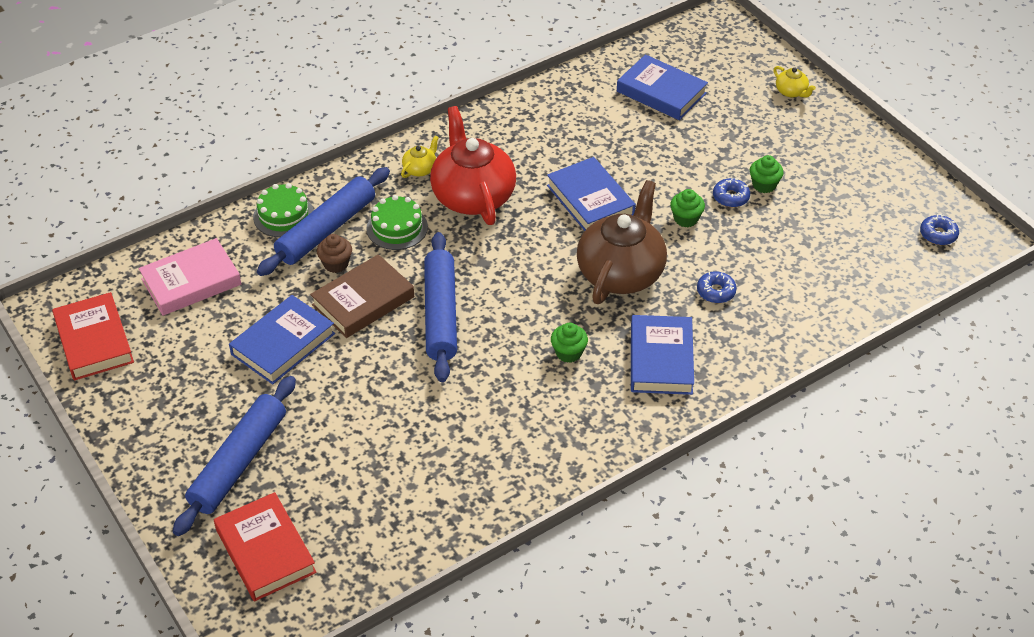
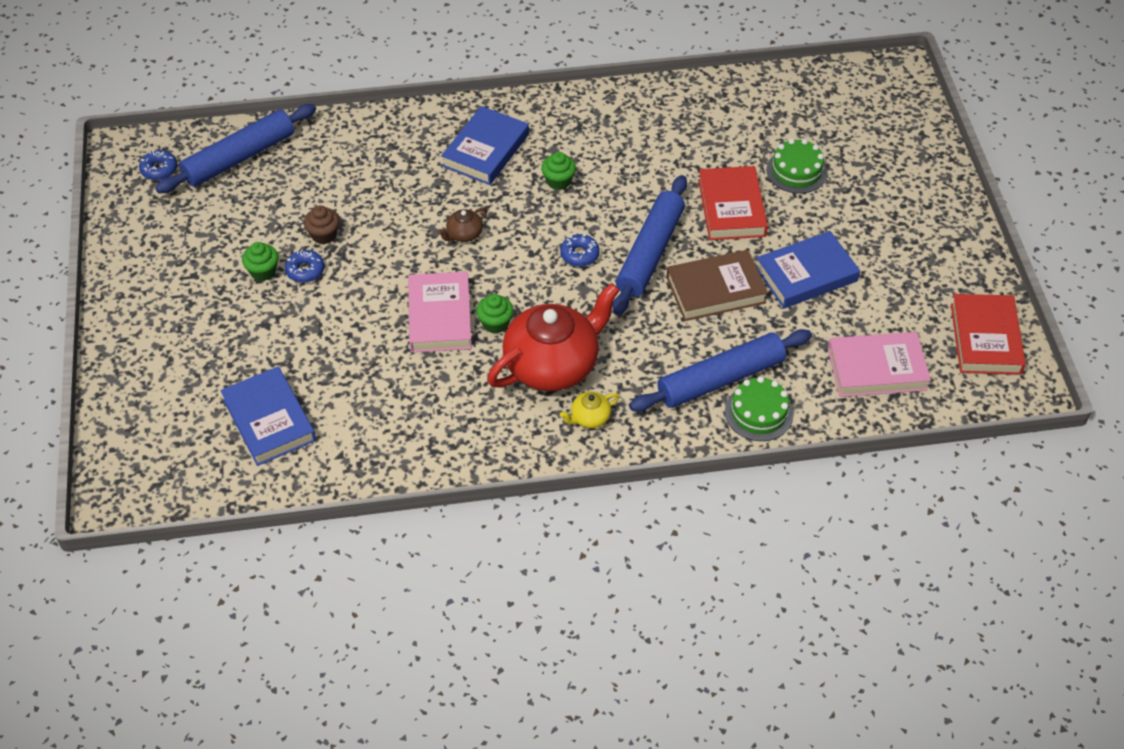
camera: 155 degrees left, 5 degrees up
blue rolling pin [173,376,296,536] -> blue rolling pin moved to [155,104,316,193]
red book [214,492,317,601] -> red book moved to [698,166,768,240]
brown cupcake [317,234,352,273] -> brown cupcake moved to [304,206,340,244]
green cake [367,195,428,250] -> green cake moved to [766,139,828,194]
red teapot [430,106,516,225] -> red teapot turned 135 degrees counterclockwise [487,283,620,391]
blue book [547,157,636,231] -> pink book [408,272,472,352]
brown teapot [577,180,667,304] -> brown teapot [438,207,487,242], size x0.41
green cupcake [670,189,705,227] -> green cupcake moved to [476,294,514,333]
blue donut [697,271,737,303] -> blue donut moved to [560,234,600,267]
yellow teapot [773,66,816,97] -> none

